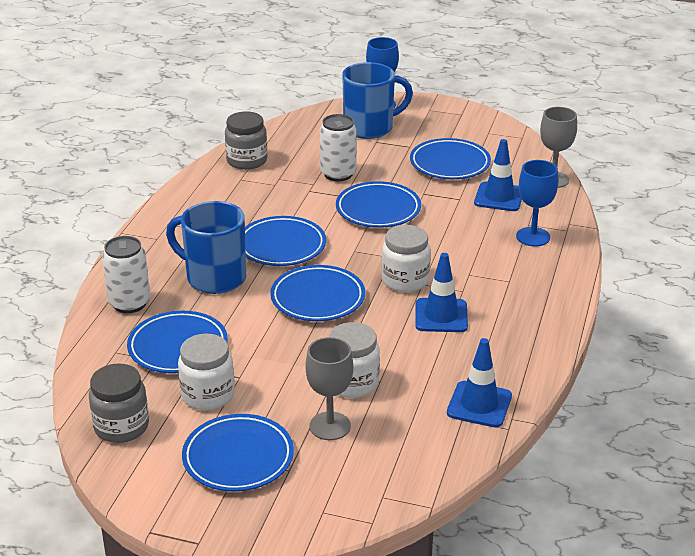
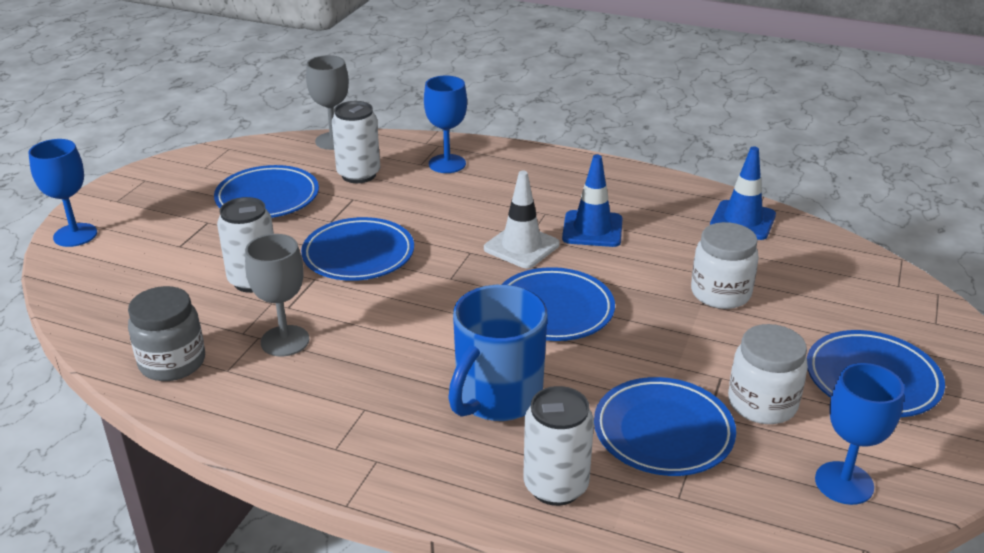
camera: 85 degrees left, 0 degrees up
grey jar [89,364,149,443] -> blue goblet [815,363,904,505]
blue plate [245,216,326,266] -> none
grey goblet [305,337,354,440] -> grey goblet moved to [245,234,309,356]
blue mug [342,62,413,139] -> none
white jar [382,225,431,292] -> white traffic cone [484,171,560,268]
blue traffic cone [474,139,522,211] -> white can [332,101,380,183]

